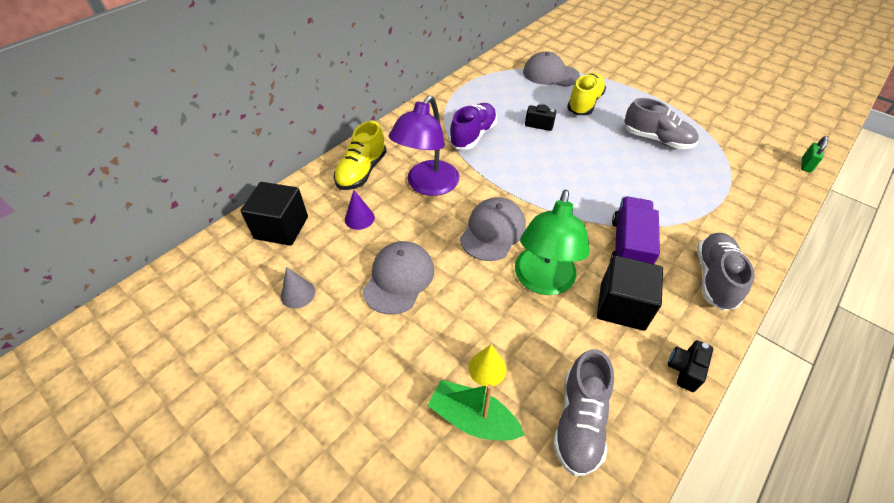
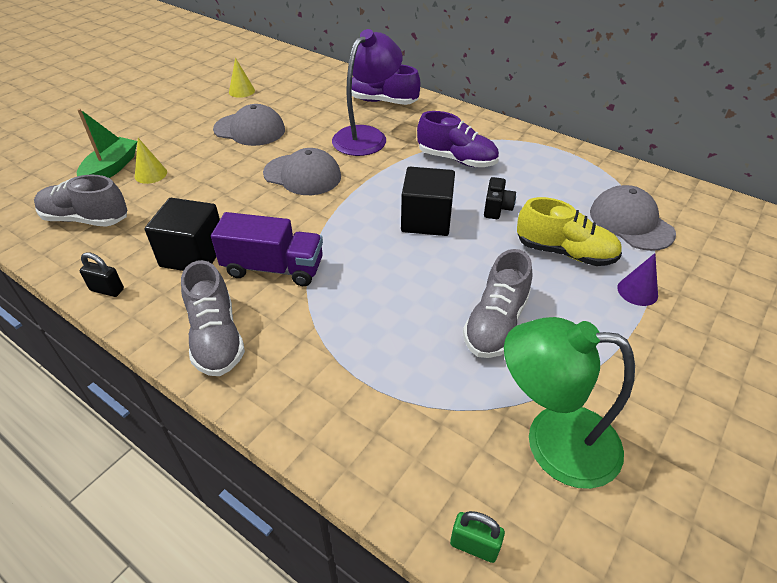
camera: 85 degrees right, 5 degrees down
black cube [240,182,308,246] -> black cube moved to [401,167,455,236]
grey cone [281,267,315,309] -> yellow cone [229,58,255,98]
yellow shoe [334,121,387,190] -> purple shoe [352,65,420,105]
purple cone [345,190,375,230] -> purple cone moved to [617,253,658,306]
purple lamp [389,96,459,196] -> purple lamp turned 105 degrees clockwise [332,29,403,156]
green lamp [515,190,590,295] -> green lamp moved to [504,317,635,489]
grey cap [523,51,580,87] -> grey cap turned 45 degrees counterclockwise [590,185,676,251]
black camera [668,340,713,392] -> black padlock [80,252,124,297]
grey shoe [697,233,754,311] -> grey shoe turned 60 degrees clockwise [181,260,245,376]

